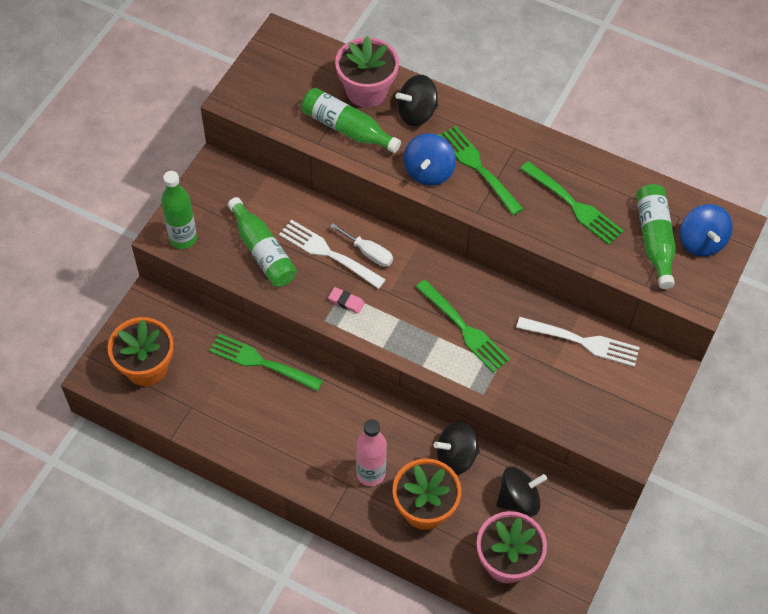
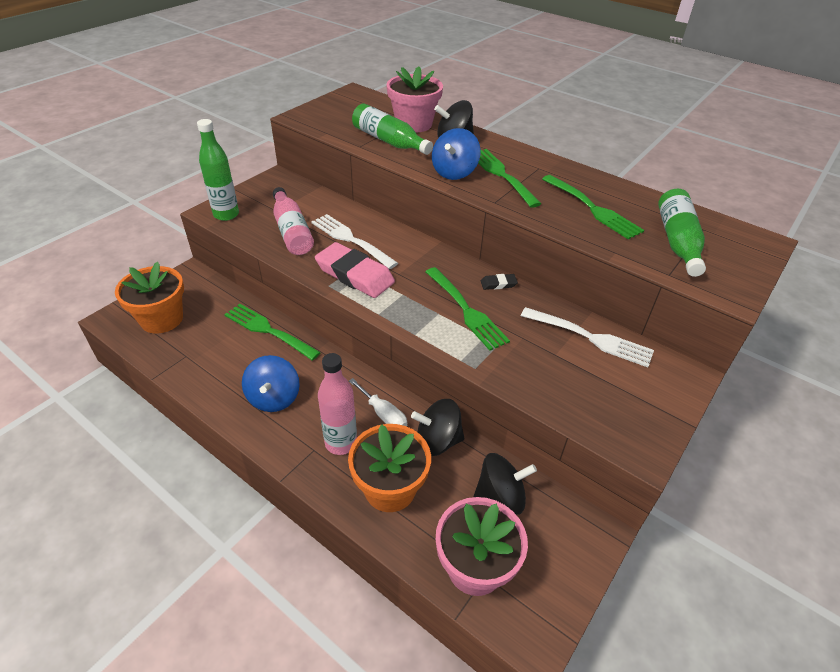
camera: 10 degrees right, 15 degrees down
green bottle [228,197,297,286] -> pink bottle [273,187,314,255]
pink eraser [328,287,365,314] -> pink eraser [315,242,395,298], size x2.29
white screwdriver [330,223,393,267] -> white screwdriver moved to [349,378,407,426]
blue spinning top [680,204,733,257] -> blue spinning top moved to [242,355,300,412]
none -> black eraser [481,274,518,290]

